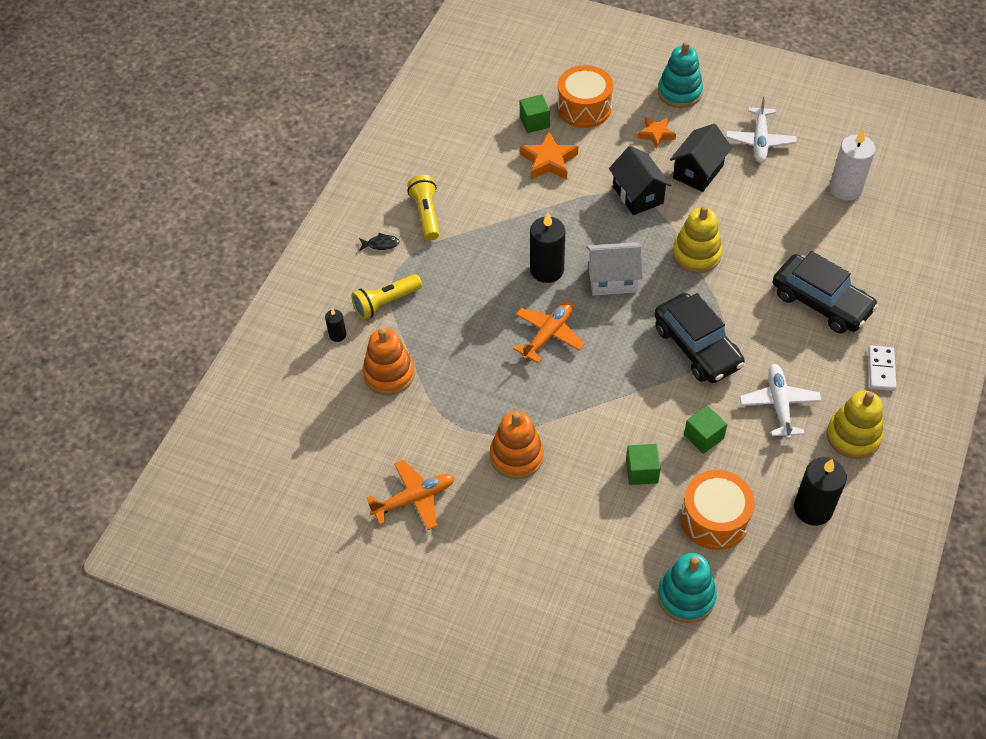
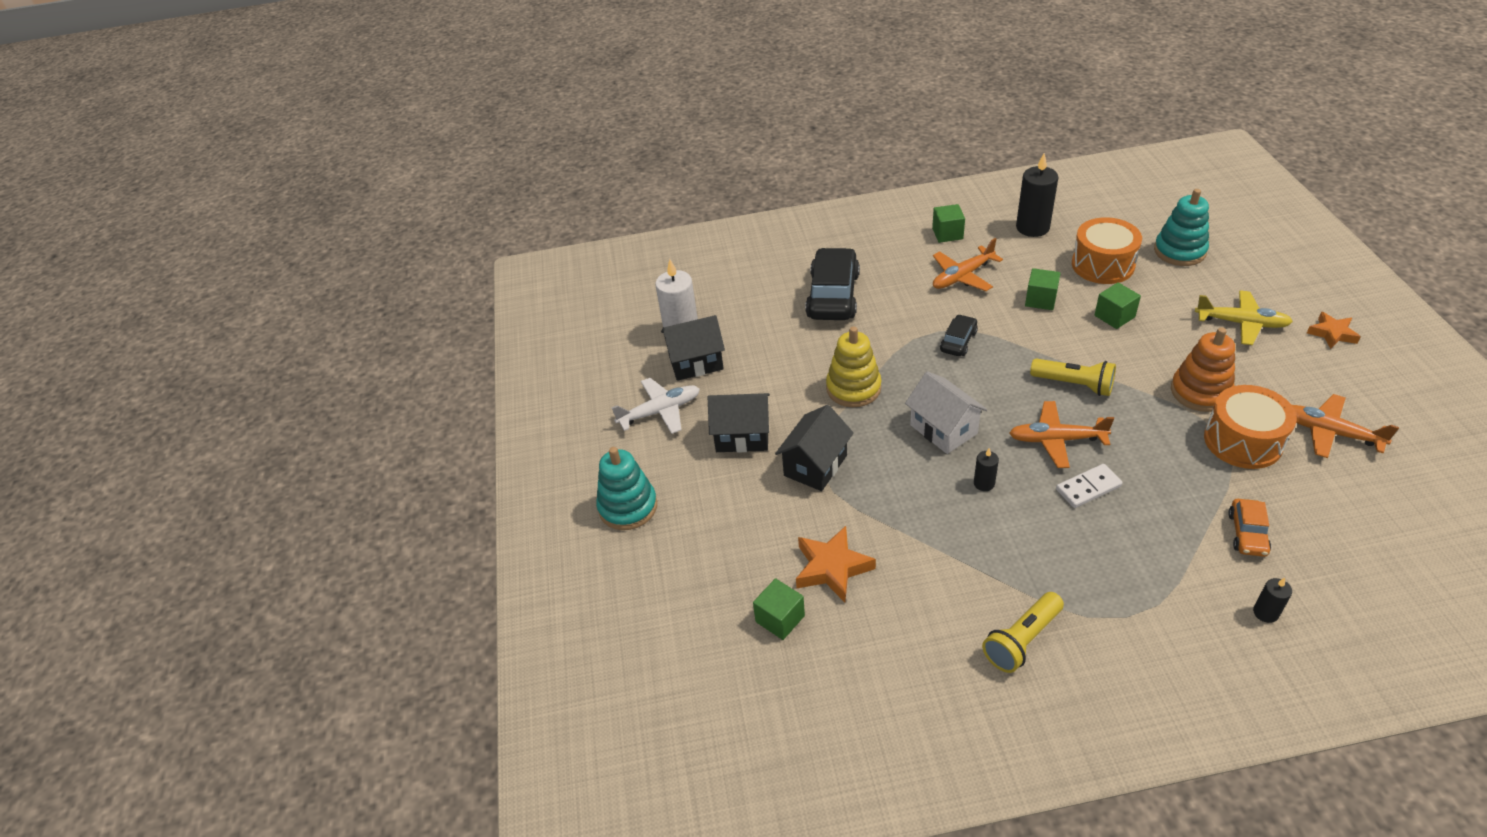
camera: 120 degrees left, 10 degrees down
yellow flashlight [351,274,422,320] -> yellow flashlight moved to [1030,358,1116,396]
black fish [359,233,400,251] -> none
orange stacking toy [363,328,415,395] -> orange car [1228,499,1271,557]
black candle [530,213,565,283] -> black candle [974,448,999,491], size x0.49
orange drum [557,65,613,128] -> orange drum moved to [1204,385,1297,469]
orange star [637,117,676,149] -> orange star moved to [1307,312,1361,349]
black car [654,293,745,383] -> black car [940,314,978,356], size x0.51
white plane [739,364,821,439] -> orange plane [933,238,1003,291]
yellow stacking toy [827,390,883,459] -> green cube [932,204,965,243]
white domino [868,345,896,391] -> white domino moved to [1056,464,1123,508]
none -> black house [661,315,725,381]
none -> yellow plane [1195,290,1293,345]

